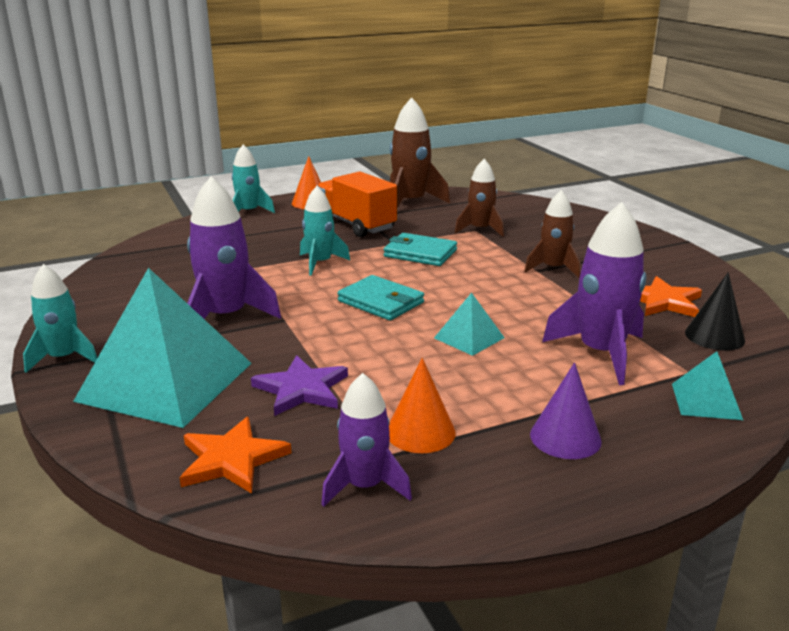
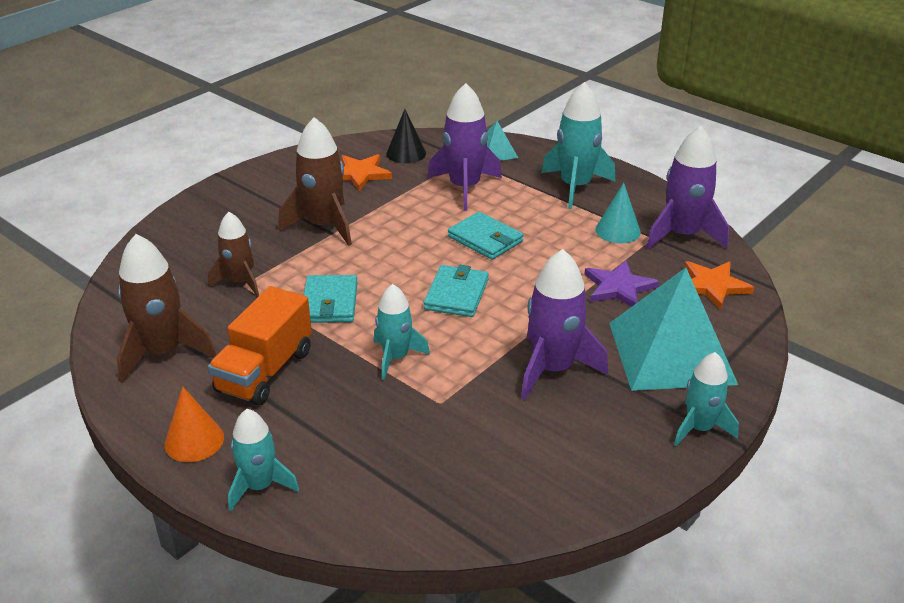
camera: 115 degrees left, 10 degrees up
purple rocket [321,373,412,507] -> purple rocket [646,126,729,250], size x1.56
orange cone [389,358,456,453] -> turquoise cone [595,183,641,244]
turquoise pyramid [434,292,505,356] -> turquoise wallet [448,212,523,260]
brown rocket [524,190,581,278] -> brown rocket [278,117,352,246], size x1.56
purple cone [530,362,602,459] -> turquoise rocket [541,82,615,209]

